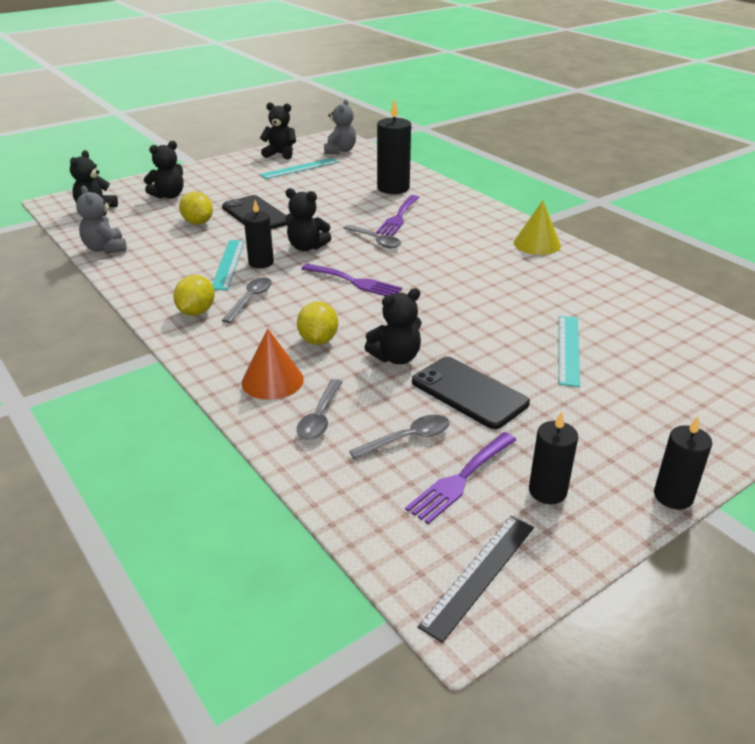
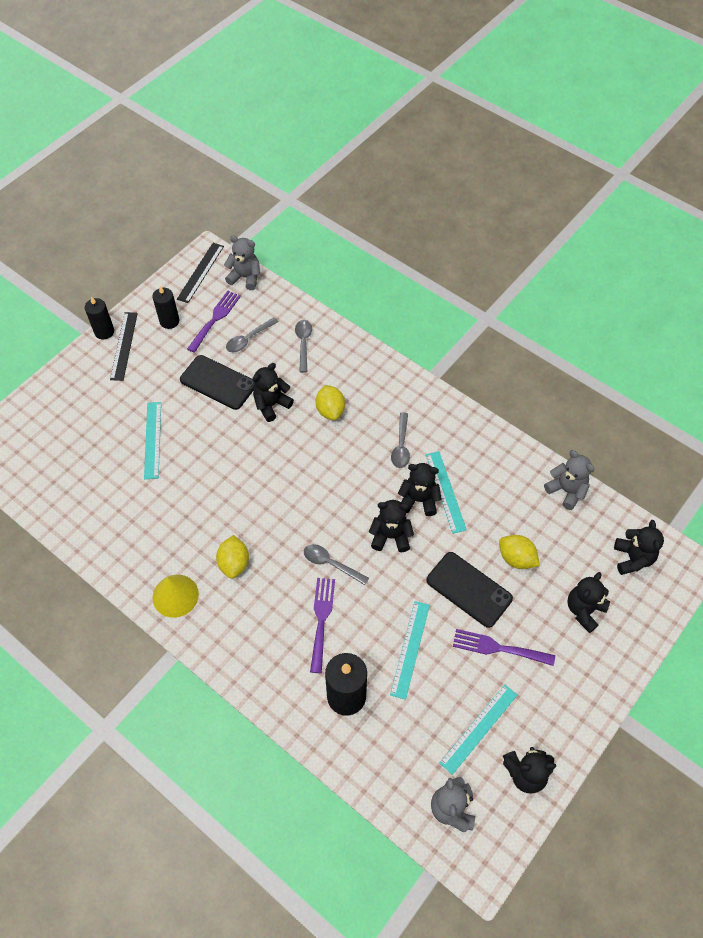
camera: 165 degrees right, 25 degrees up
yellow lemon [173,275,215,316] -> yellow lemon moved to [216,535,249,579]
orange cone [242,328,304,400] -> none
black candle [244,200,274,268] -> black teddy bear [398,463,442,516]
purple fork [301,264,402,296] -> purple fork moved to [453,629,555,666]
none -> black ruler [110,312,138,381]
none -> grey teddy bear [224,236,260,290]
none -> turquoise ruler [390,601,430,700]

